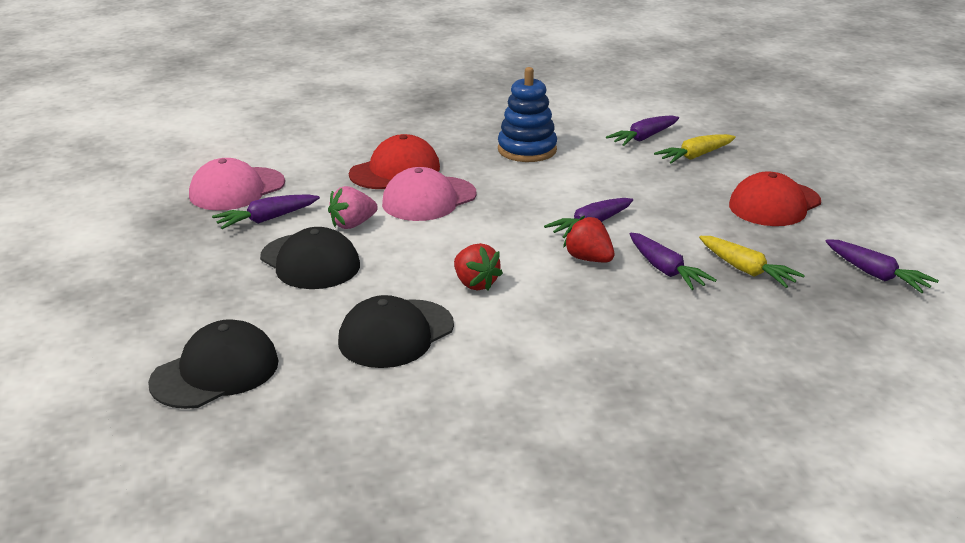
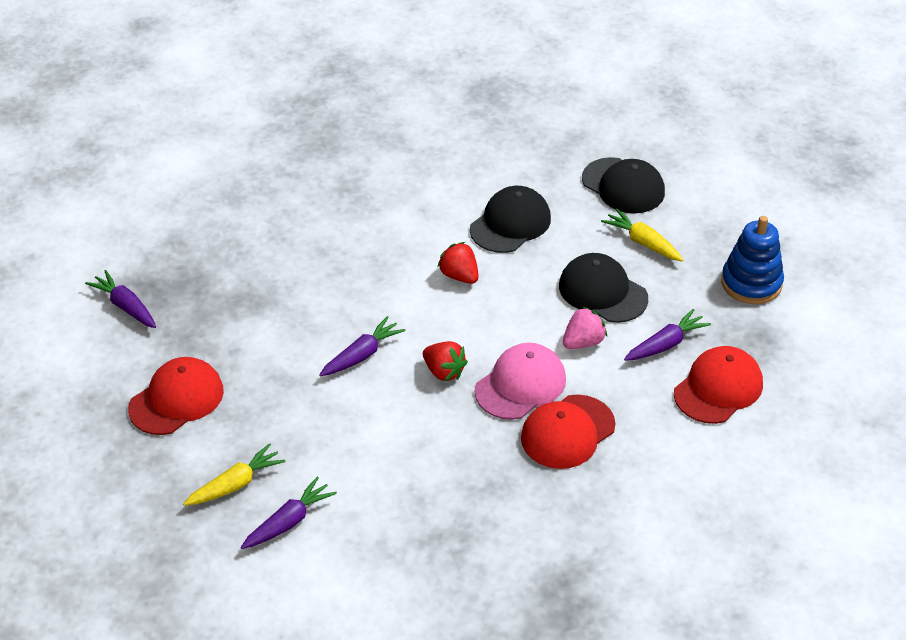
camera: 175 degrees right, 15 degrees up
black cap [148,319,279,409] -> black cap turned 90 degrees counterclockwise [582,157,665,213]
pink cap [189,158,285,211] -> red cap [674,346,763,424]
blue stacking toy [498,67,557,162] -> blue stacking toy moved to [721,216,784,304]
red strawberry [563,215,614,262] -> red strawberry moved to [423,341,468,381]
purple carrot [630,233,717,290] -> none
yellow carrot [699,236,805,288] -> yellow carrot moved to [601,208,683,261]

